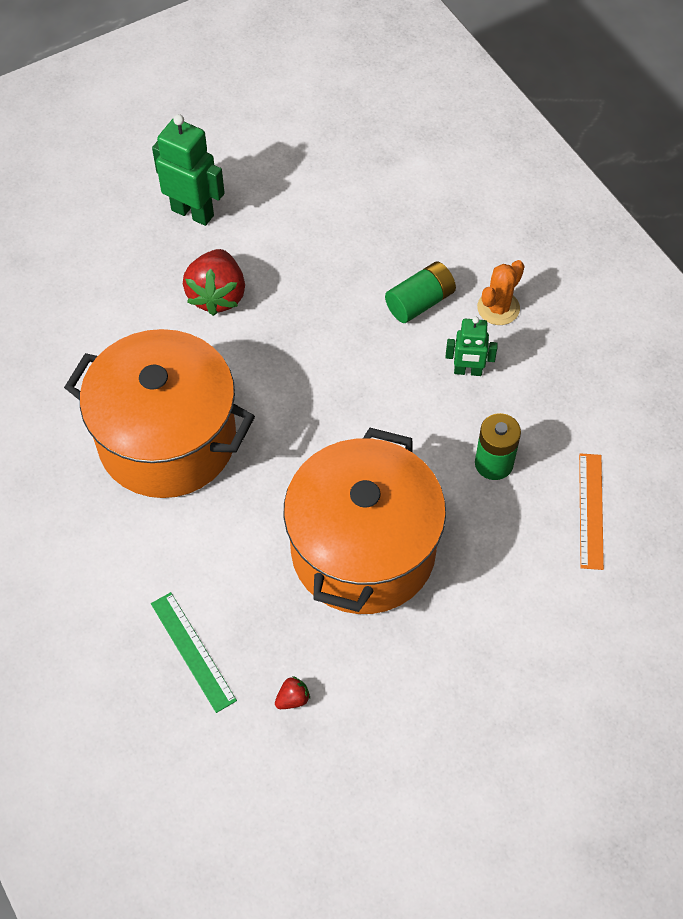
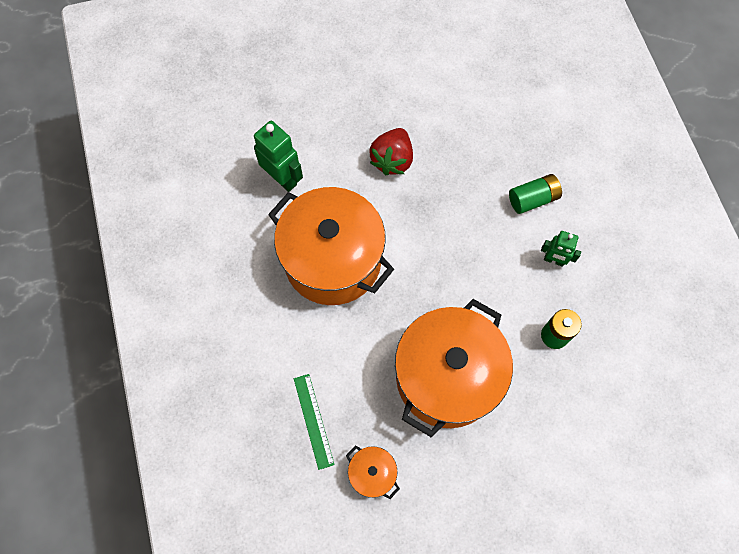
camera: 15 degrees right, 10 degrees up
green robot [152,114,225,226] -> green robot moved to [254,121,303,192]
red strawberry [275,676,310,709] -> orange pot [346,445,400,499]
orange cactus [477,260,525,325] -> none
orange ruler [579,453,604,570] -> none

